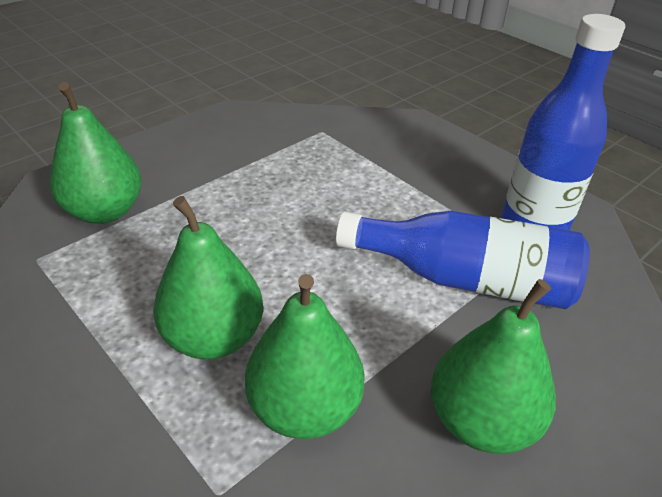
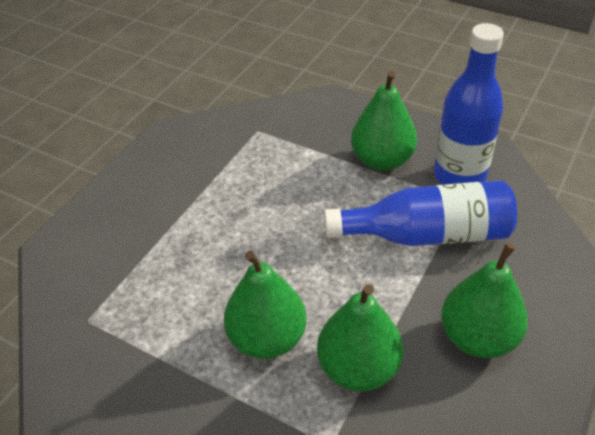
camera: 15 degrees left, 5 degrees up
green pear [50,82,142,224] -> green pear moved to [351,71,417,171]

